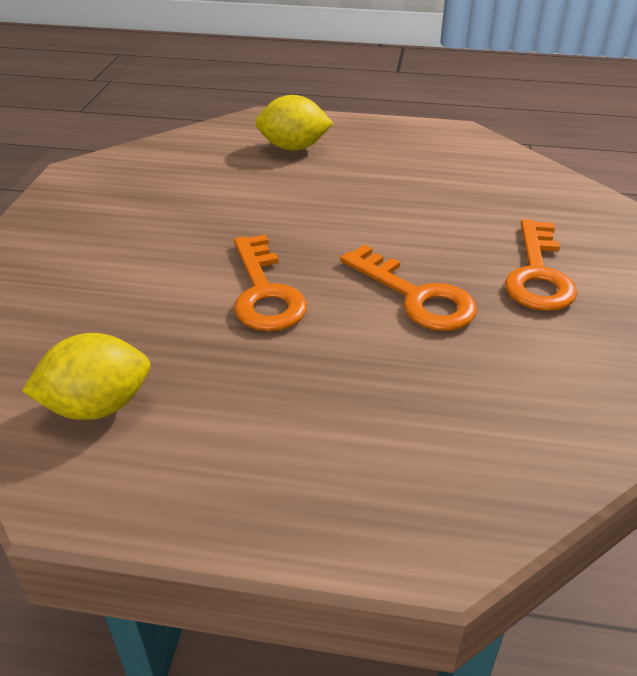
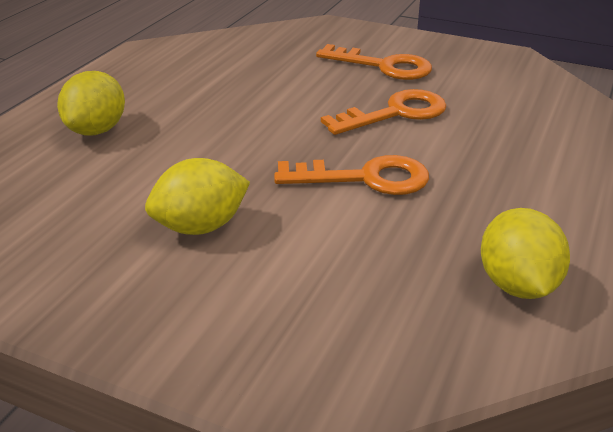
camera: 75 degrees left, 5 degrees down
none -> yellow lemon [145,158,250,235]

